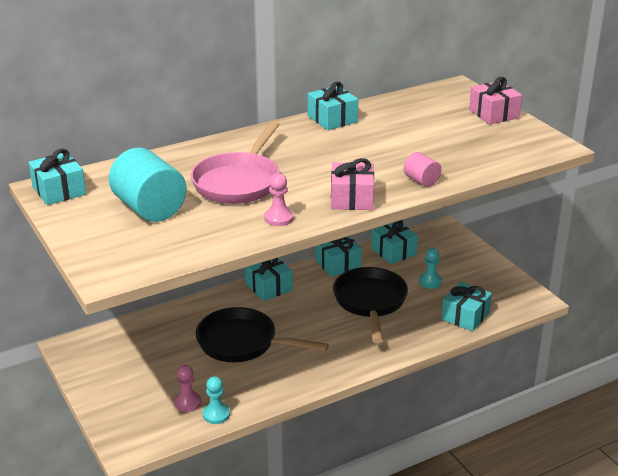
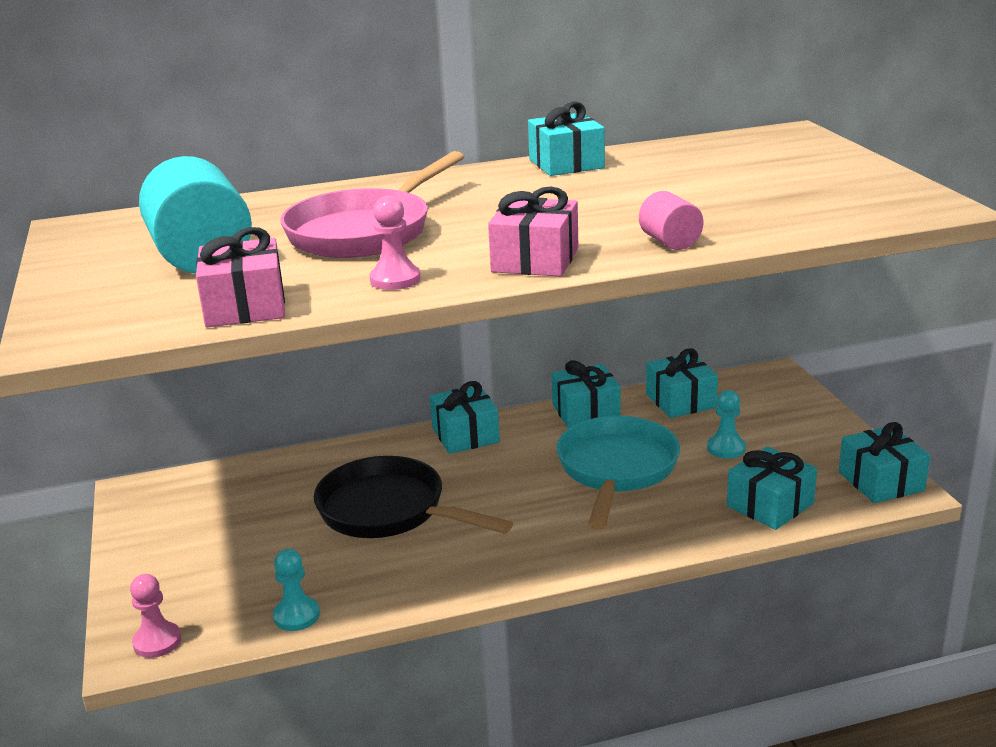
camera: 15 degrees right, 5 degrees down
turquoise gift [28,149,86,205] -> turquoise gift moved to [839,422,930,503]
pink pawn [174,365,201,412] -> pink pawn moved to [130,574,181,658]
black pan [333,267,408,343] -> turquoise pan [557,416,680,530]
pink gift [469,77,522,124] -> pink gift moved to [196,227,285,327]

